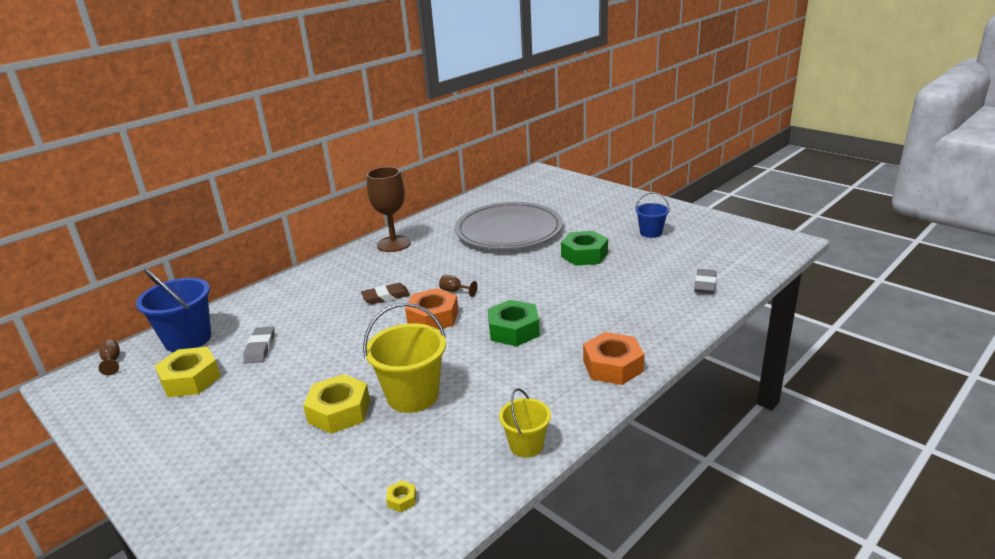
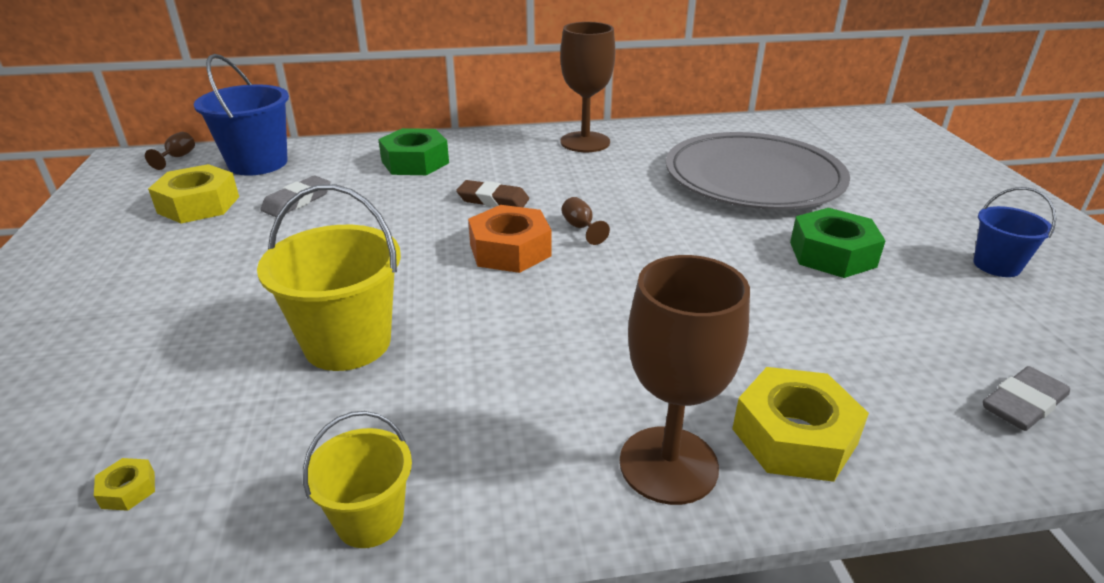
camera: 35 degrees right, 5 degrees up
yellow nut [303,374,370,434] -> yellow nut moved to [732,367,869,482]
green nut [488,300,540,346] -> green nut moved to [378,128,449,175]
orange nut [583,332,644,385] -> brown goblet [620,255,750,505]

